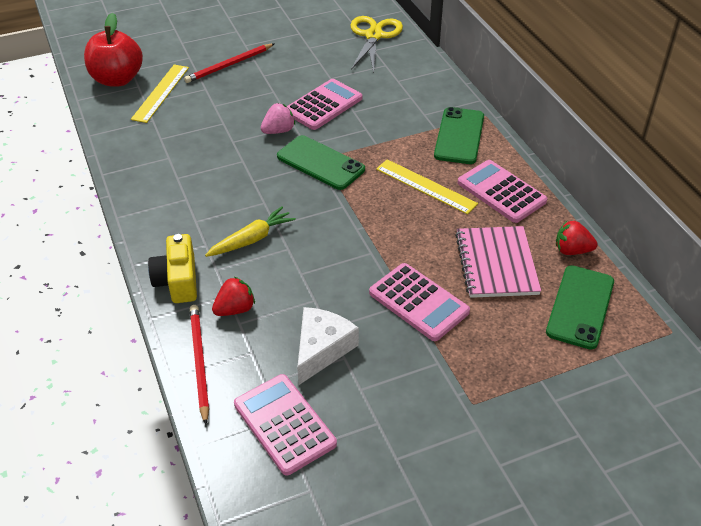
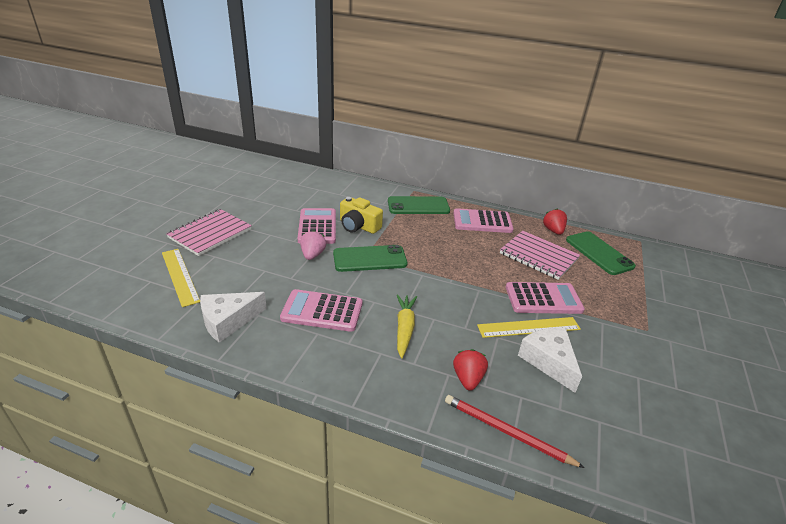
camera: 50 degrees left, 10 degrees down
red apple [84,13,143,87] -> none
yellow camera [148,234,197,303] -> yellow camera moved to [340,197,383,234]
red pencil [184,44,274,83] -> pink notebook [166,209,252,256]
pink calculator [234,374,337,476] -> pink calculator moved to [280,289,363,332]
yellow scissors [351,16,403,73] -> none
yellow ruler [376,159,478,214] -> yellow ruler moved to [477,317,581,338]
green phone [434,107,484,164] -> green phone turned 60 degrees counterclockwise [388,196,450,214]
red strawberry [556,221,598,255] -> red strawberry turned 120 degrees clockwise [543,208,567,235]
none -> white cheese [200,292,267,343]

